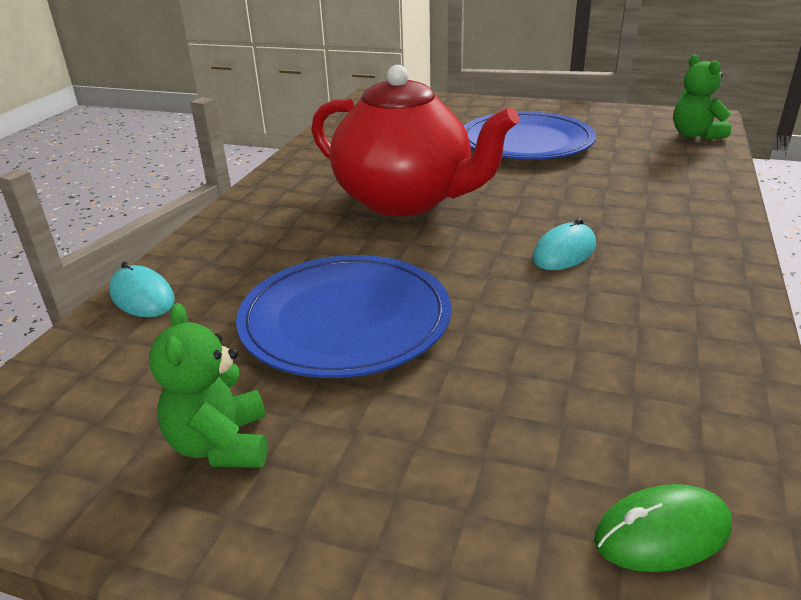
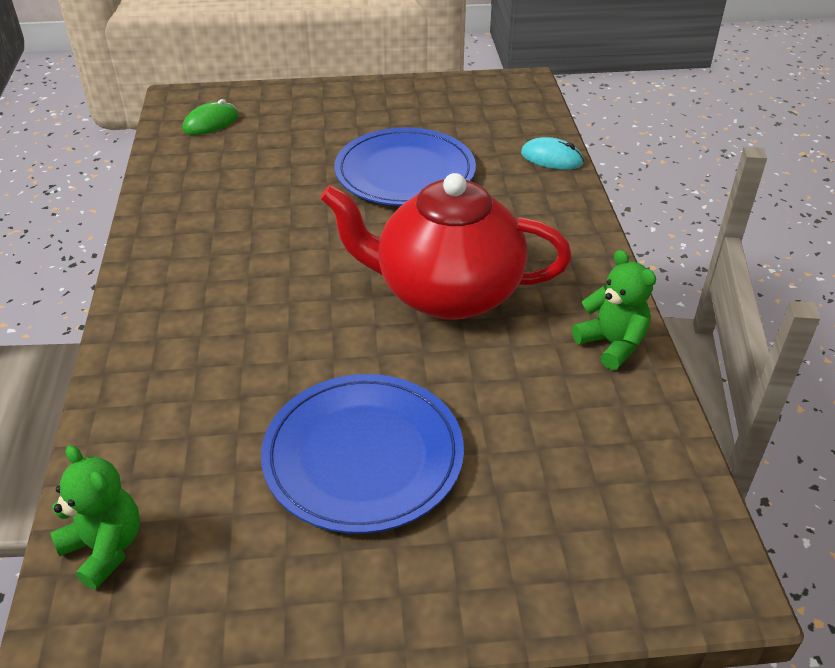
camera: 155 degrees right, 10 degrees up
green teddy bear [149,303,267,468] -> green teddy bear moved to [572,250,656,370]
turquoise mouse [532,218,596,270] -> none

